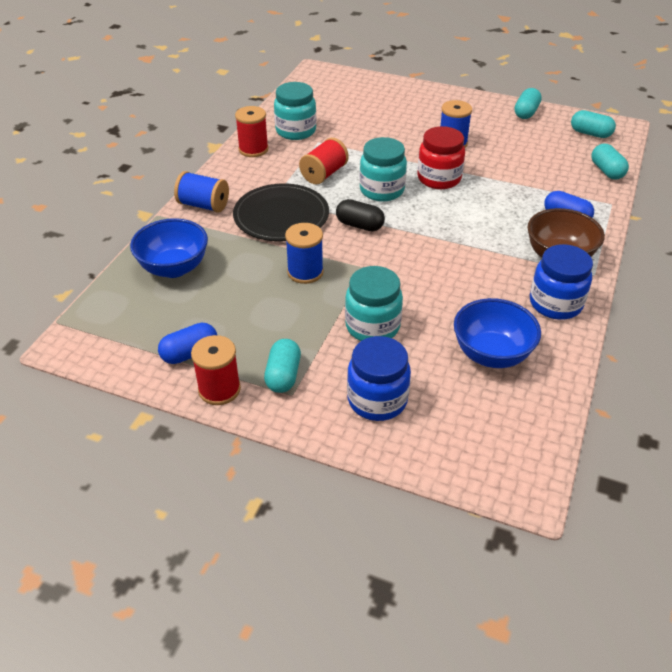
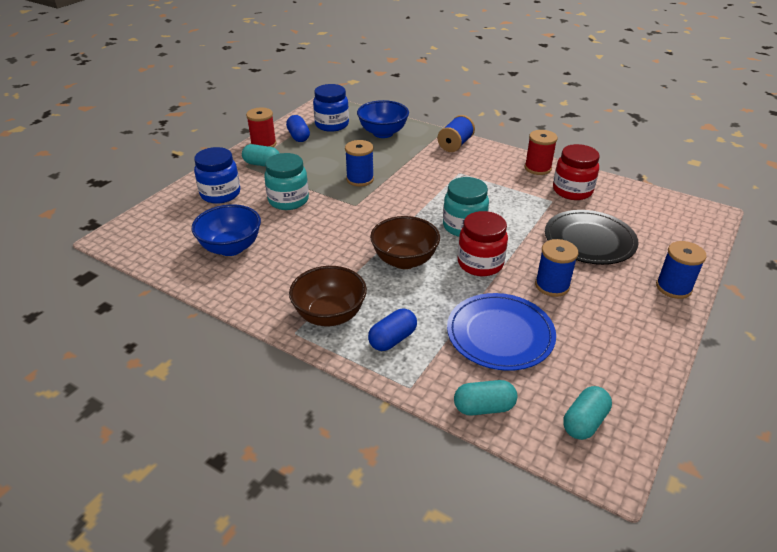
camera: 100 degrees right, 5 degrees down
black plate [233,183,329,241] -> black plate moved to [545,210,639,265]
turquoise jar [274,82,316,140] -> red jar [553,144,599,200]
red spool [299,138,349,185] -> none
black capsule [336,199,385,231] -> none
turquoise capsule [515,88,542,119] -> none
blue jar [530,244,593,320] -> blue jar moved to [313,84,349,132]
none -> brown bowl [370,216,440,269]
none -> blue plate [447,293,556,371]
none -> blue spool [656,241,707,299]

